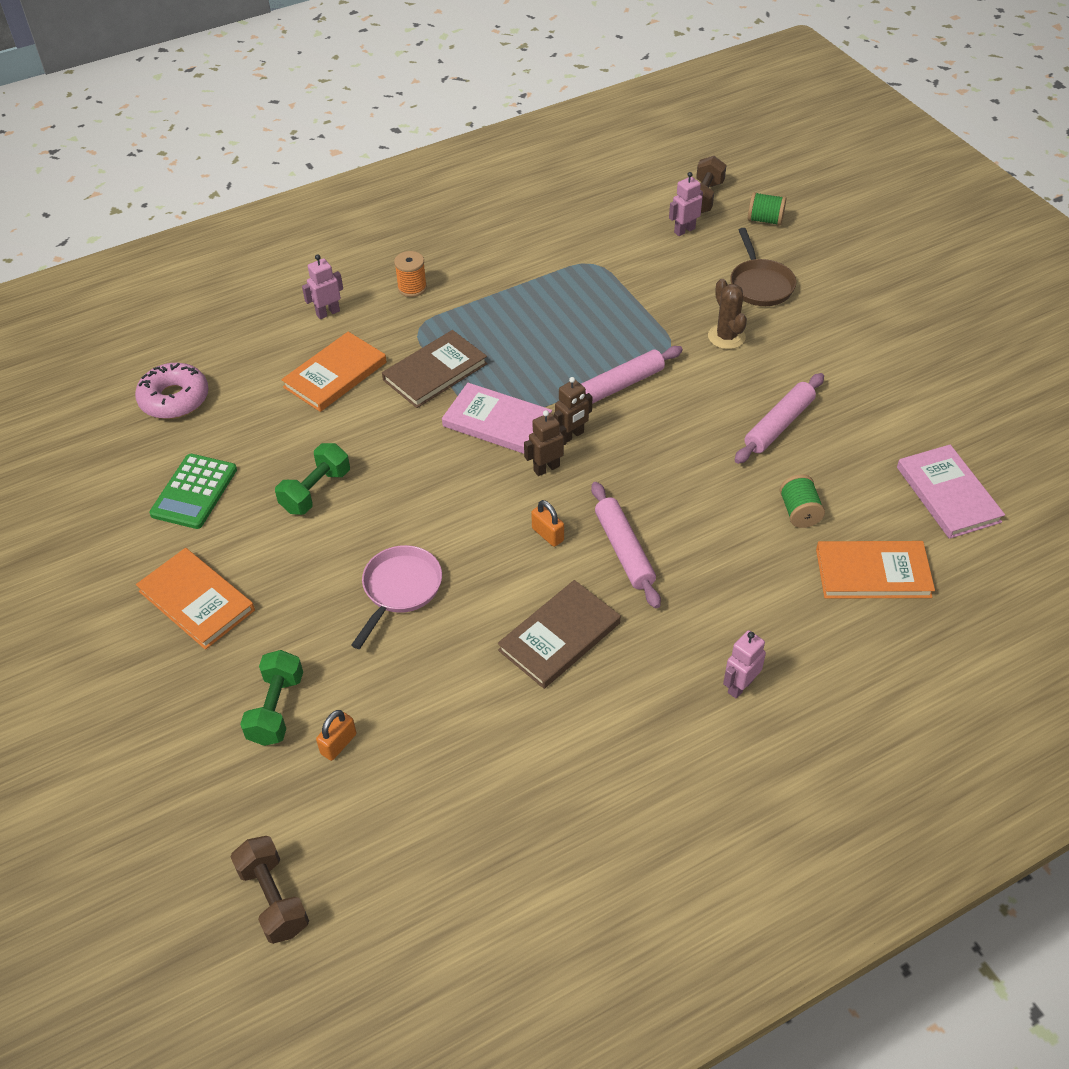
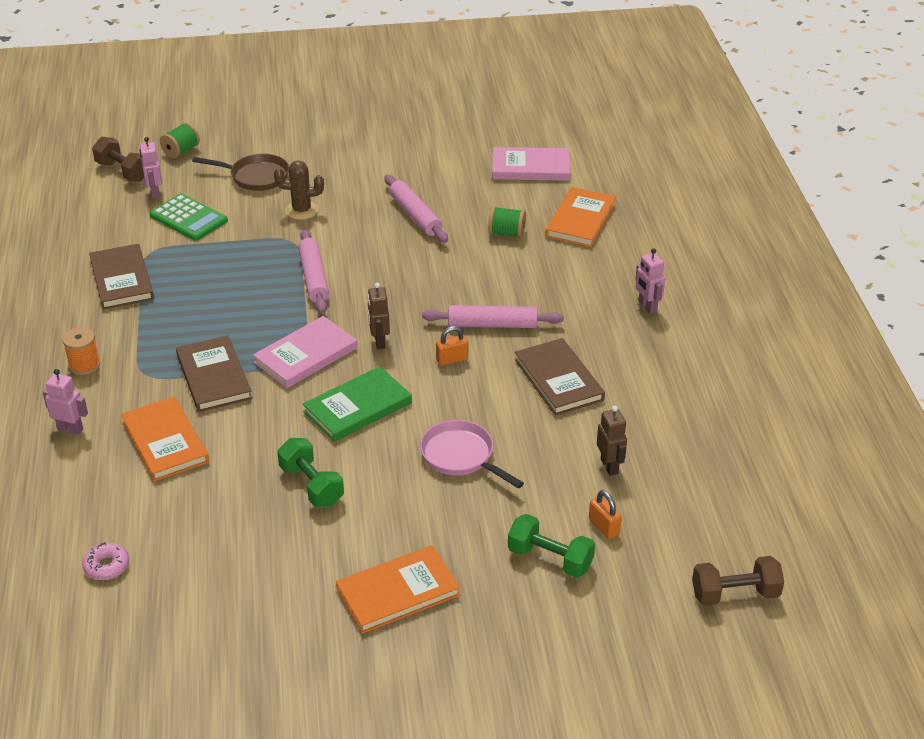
camera: 70 degrees left, 10 degrees down
pink donut [135,363,209,419] -> pink donut [82,542,129,580], size x0.57
green calculator [149,454,237,529] -> green calculator moved to [149,194,228,241]
pink robot [302,254,343,319] -> pink robot turned 120 degrees clockwise [43,369,88,435]
brown robot [554,377,592,443] -> brown robot moved to [597,406,627,476]
none -> brown book [89,244,154,310]
none -> green book [303,366,412,442]

